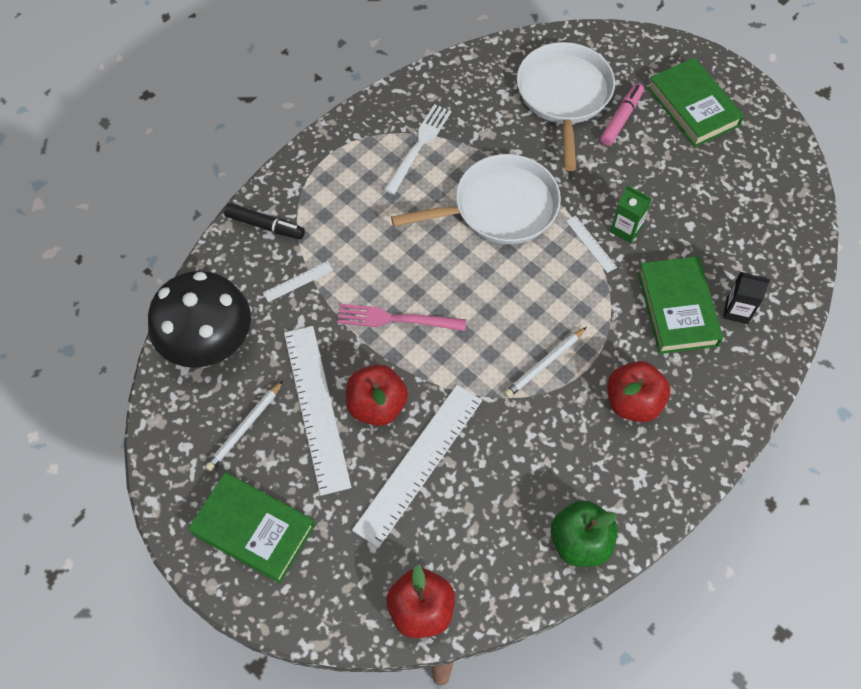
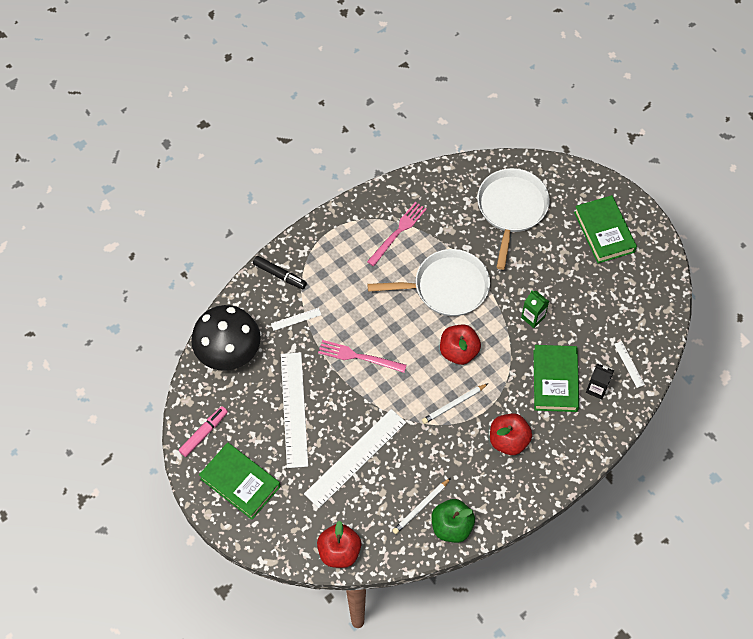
camera: 10 degrees right, 0 degrees up
white pencil [205,381,283,472] -> white pencil moved to [392,478,451,534]
red apple [346,364,408,426] -> red apple moved to [440,325,481,365]
white fork [384,104,451,195] -> pink fork [367,202,427,266]
white ruler [566,216,617,273] -> white ruler moved to [614,341,645,388]
pink marker [600,83,644,146] -> pink marker moved to [179,406,228,457]

